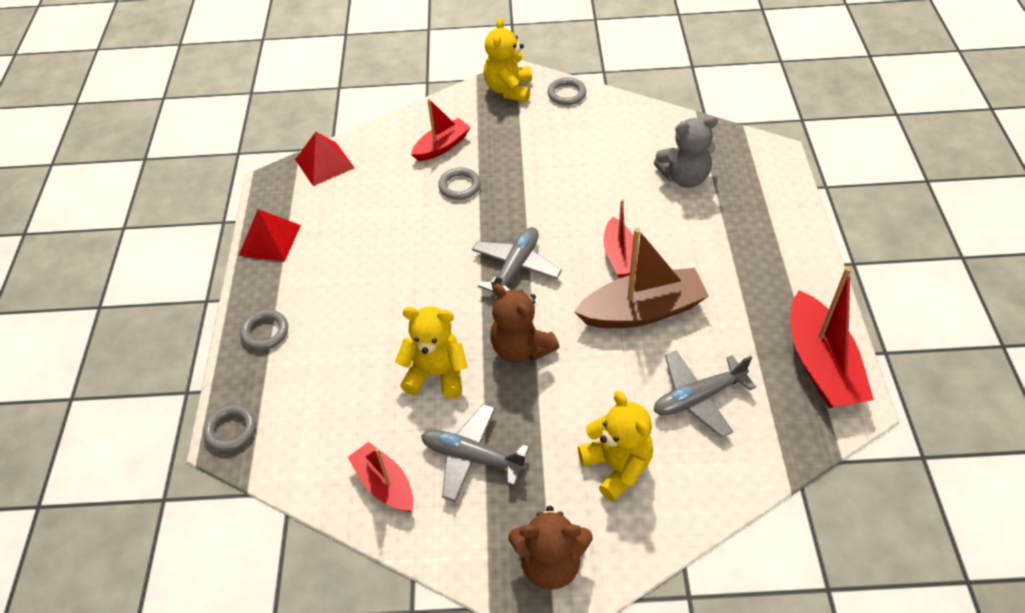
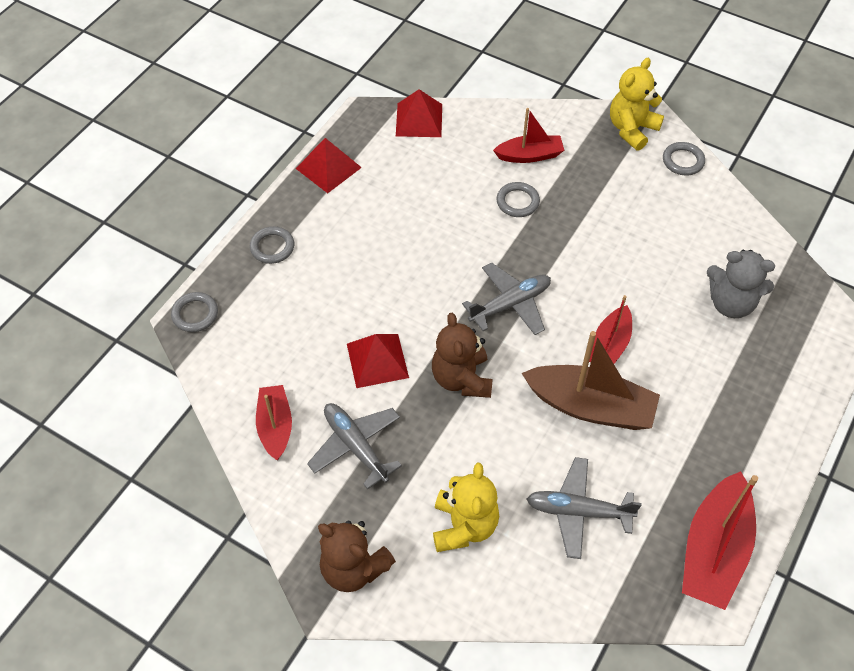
camera: 30 degrees right, 5 degrees up
yellow teddy bear [395,306,467,399] -> red pyramid [347,334,409,388]

